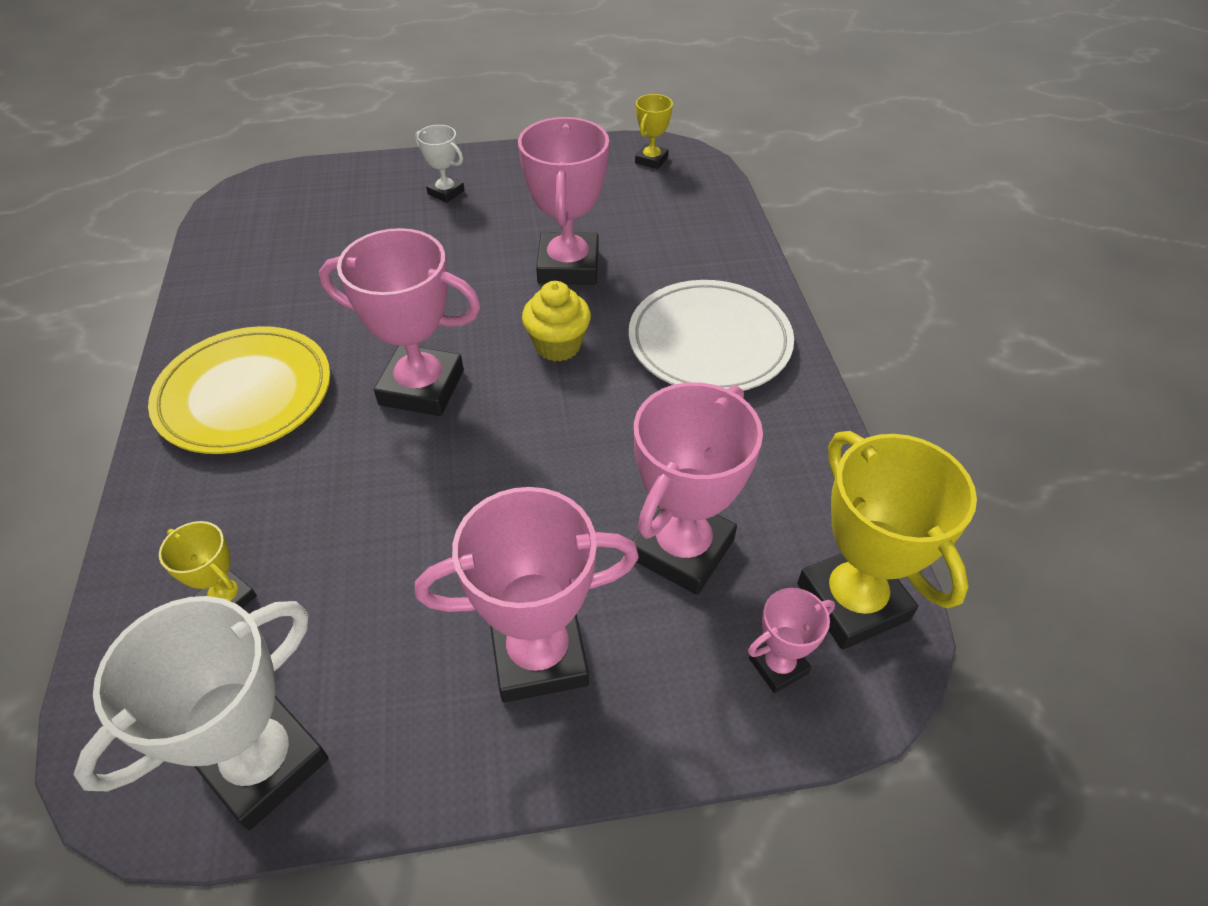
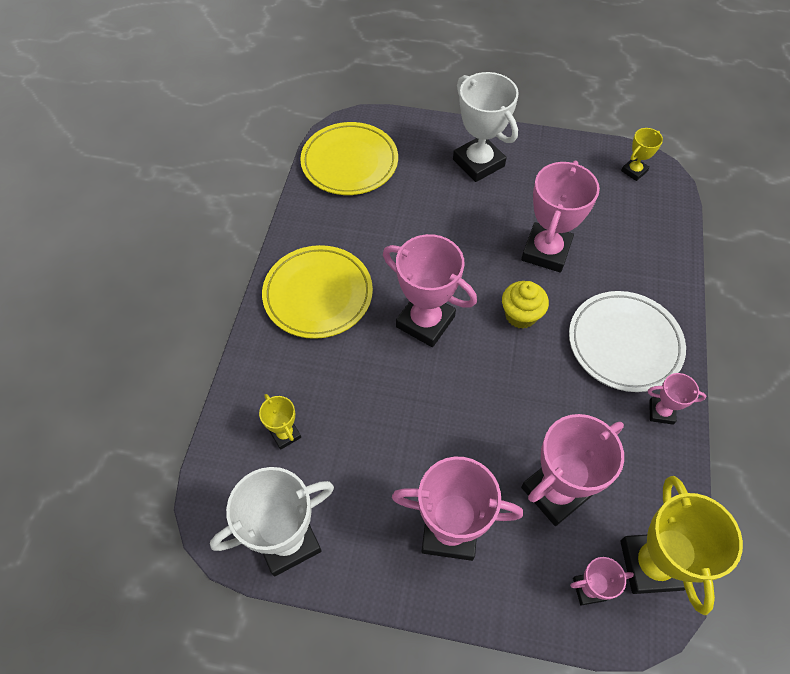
camera: 20 degrees right, 10 degrees up
white trophy [415,125,464,203] -> white trophy [453,72,519,182], size x1.99
none -> yellow plate [300,122,398,195]
none -> pink trophy [648,373,706,425]

